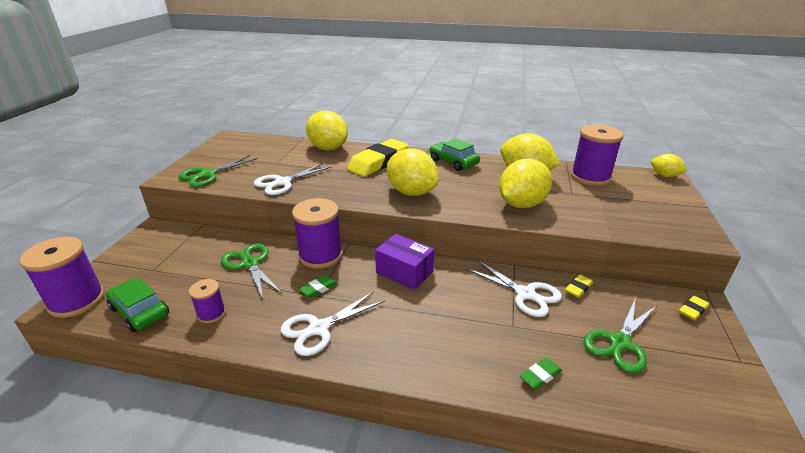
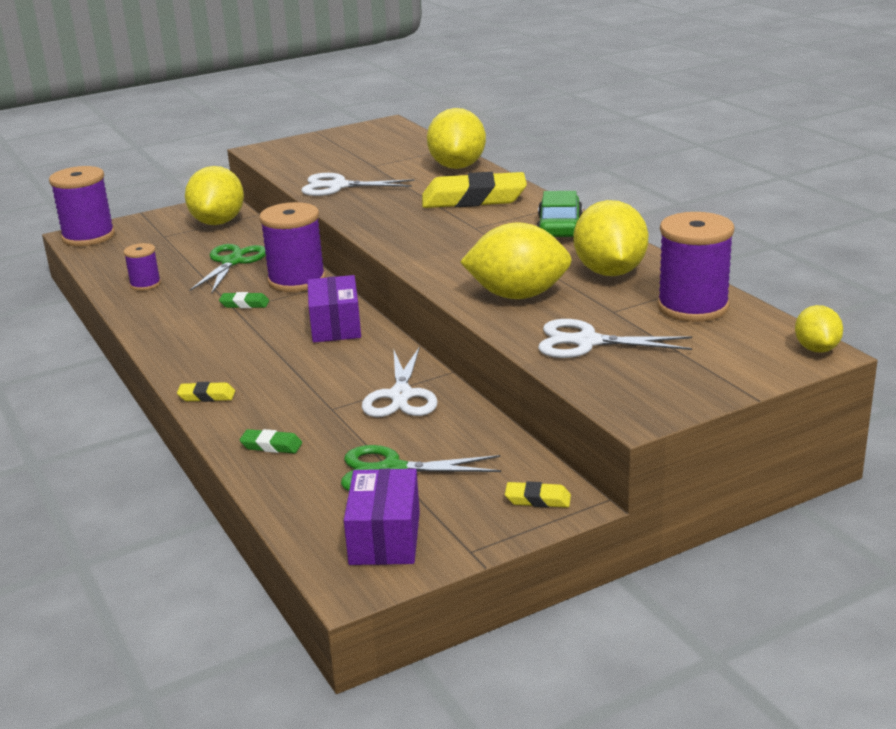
camera: 50 degrees right, 5 degrees down
green car [106,278,169,332] -> none
green scissors [179,155,258,187] -> none
white scissors [281,291,385,356] -> white scissors moved to [538,319,692,358]
yellow lemon [387,148,439,196] -> yellow lemon moved to [185,166,244,225]
yellow eraser [565,274,593,298] -> yellow eraser moved to [177,382,235,402]
none -> purple box [344,469,420,565]

